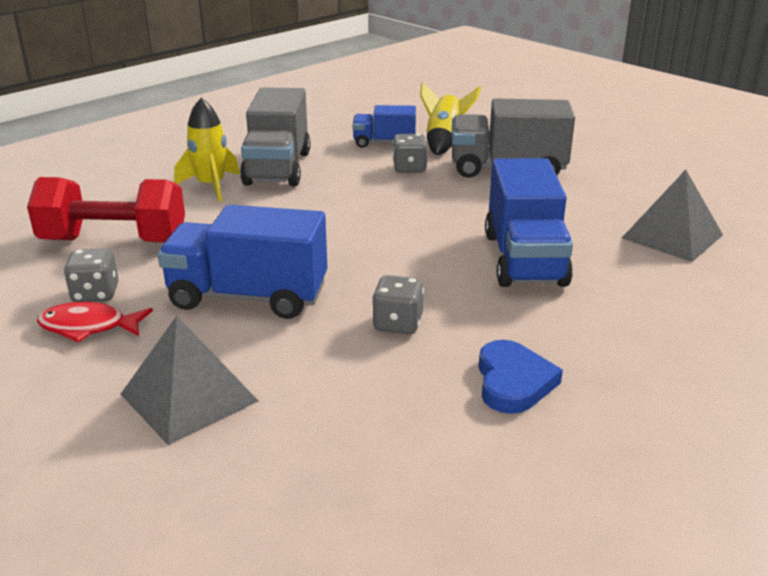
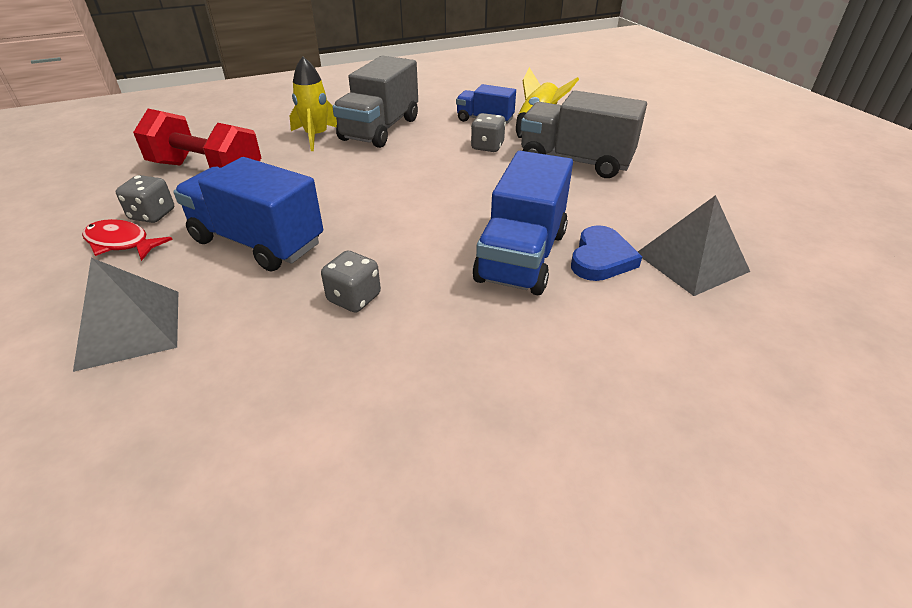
camera: 20 degrees right, 10 degrees up
blue heart [479,340,563,414] -> blue heart moved to [571,225,642,281]

